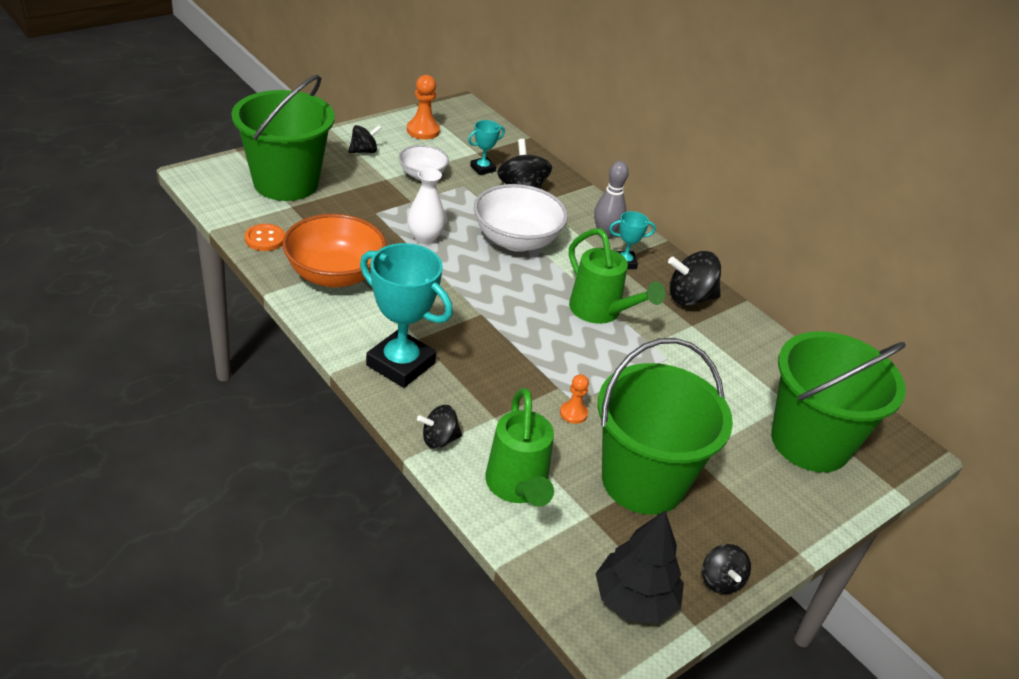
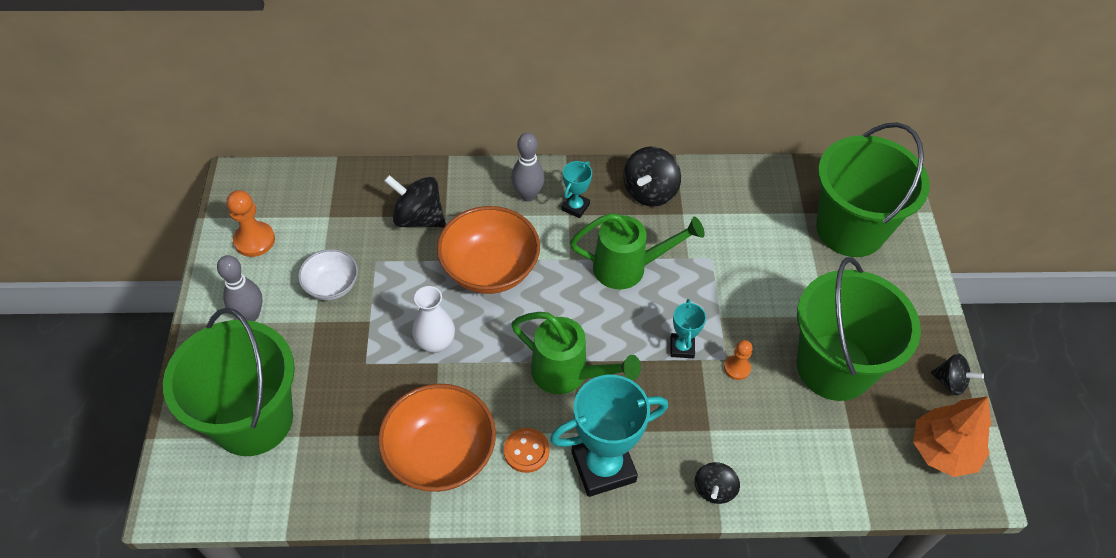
camera: 50 degrees left, 15 degrees up
orange button [245,224,285,251] -> orange button moved to [504,428,550,473]
black spinning top [348,125,381,153] -> grey bowling pin [217,255,263,321]
turquoise trophy [468,120,505,175] -> turquoise trophy moved to [671,299,706,358]
white bowl [474,184,568,252] -> orange bowl [437,206,540,294]
green watering can [485,388,554,507] -> green watering can moved to [511,312,641,394]
black tree [595,511,684,624] -> orange tree [913,396,991,477]

